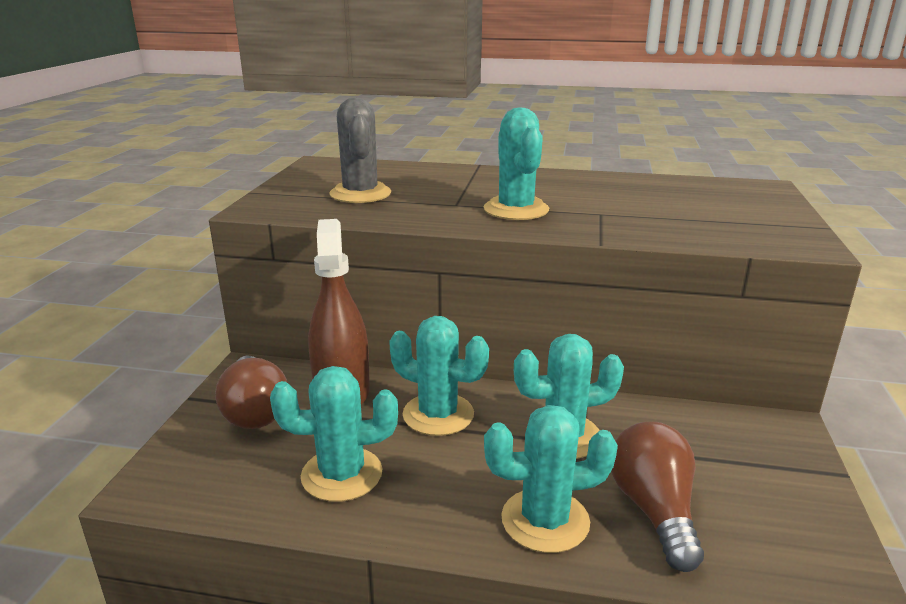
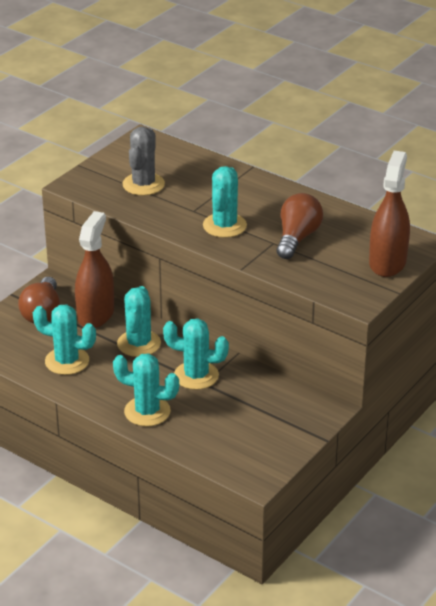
camera: 25 degrees right, 10 degrees up
turquoise cactus [389,316,489,436] -> turquoise cactus turned 45 degrees clockwise [117,286,161,357]
brown light bulb [612,422,704,572] -> brown light bulb moved to [277,193,323,259]
none -> brown spray bottle [369,151,410,277]

